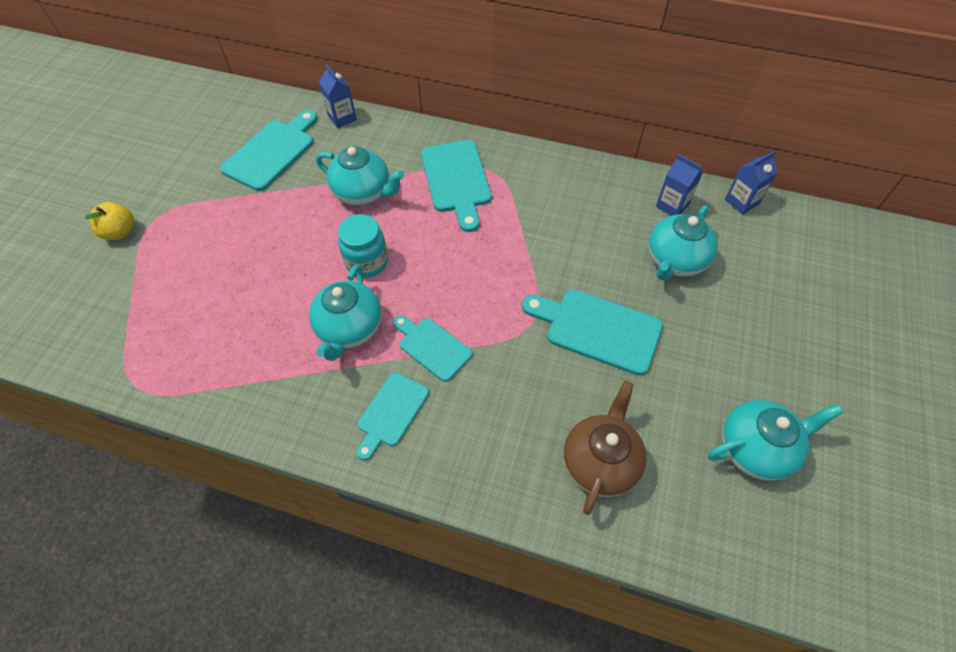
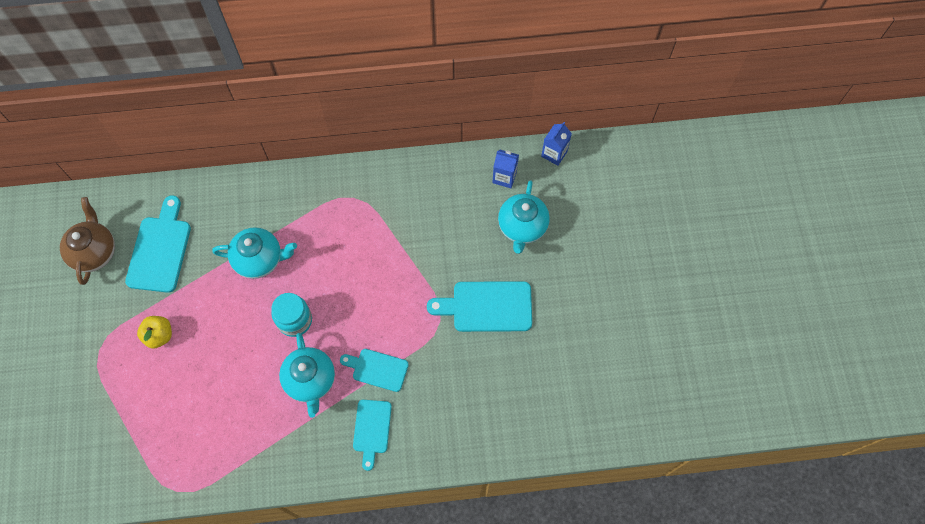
camera: 25 degrees left, 10 degrees up
yellow apple [85,202,134,240] -> yellow apple moved to [137,316,172,349]
blue carton [319,65,357,128] -> none
turquoise cutting board [421,140,492,232] -> none
brown teapot [563,381,647,515] -> brown teapot moved to [60,197,115,285]
turquoise teapot [708,400,843,481] -> none

